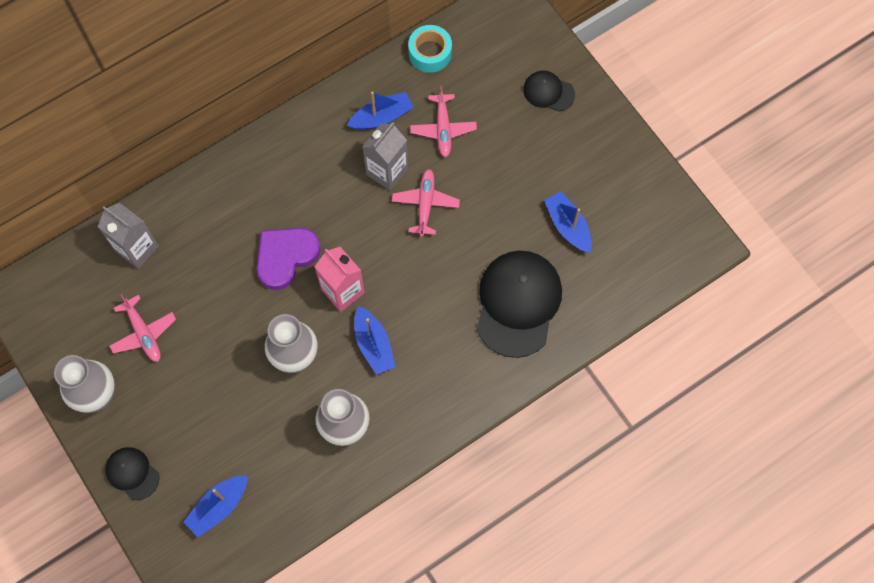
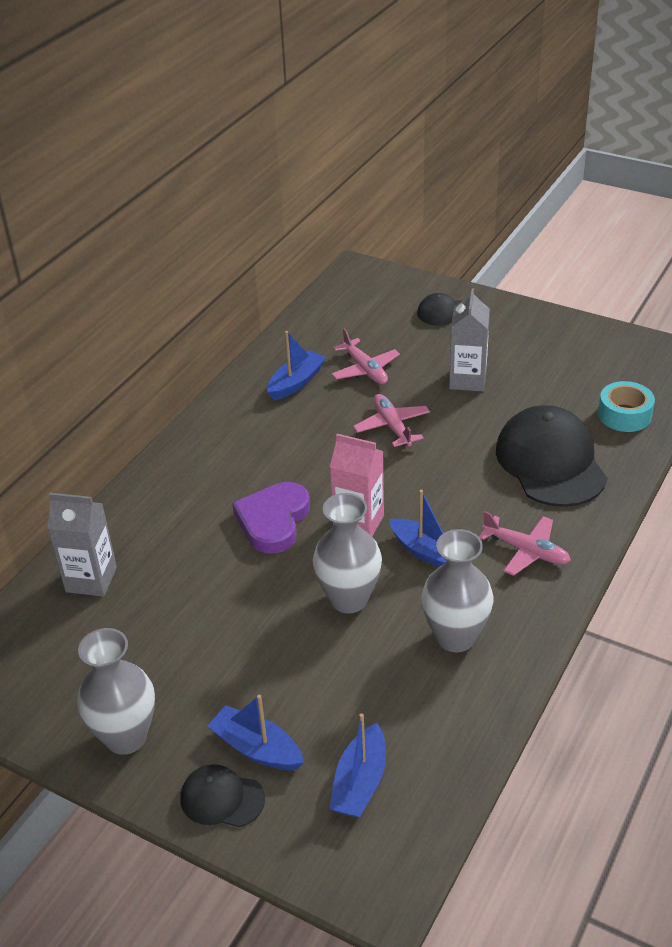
camera: 25 degrees left, 30 degrees down
pink plane [109,294,176,362] -> pink plane moved to [479,511,571,576]
grey carton [362,122,408,191] -> grey carton moved to [449,288,490,391]
turquoise tape [408,25,452,73] -> turquoise tape moved to [598,381,655,432]
blue boat [544,191,592,253] -> blue boat moved to [208,695,304,770]

